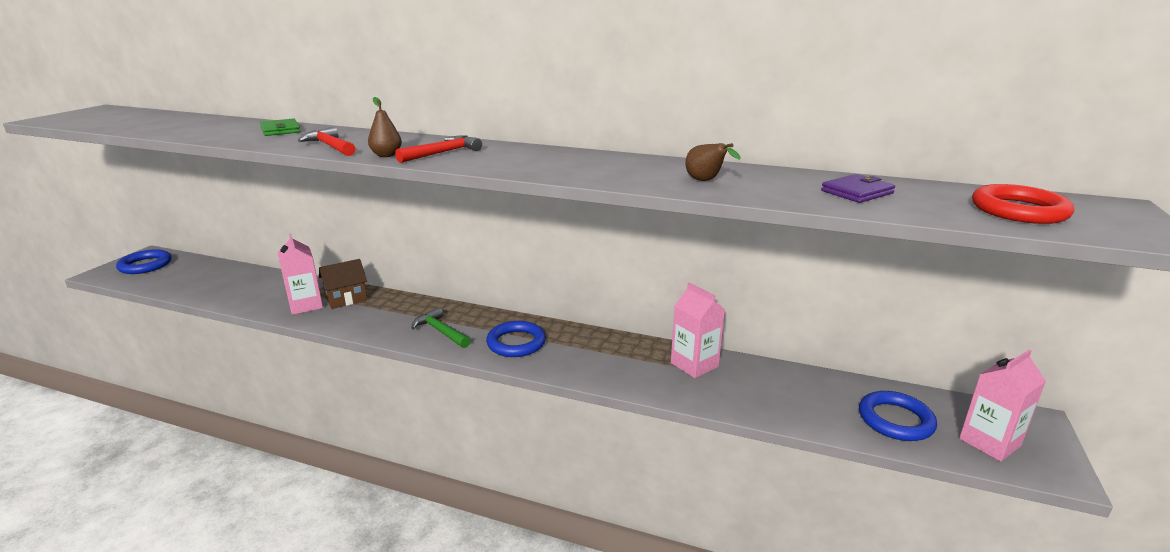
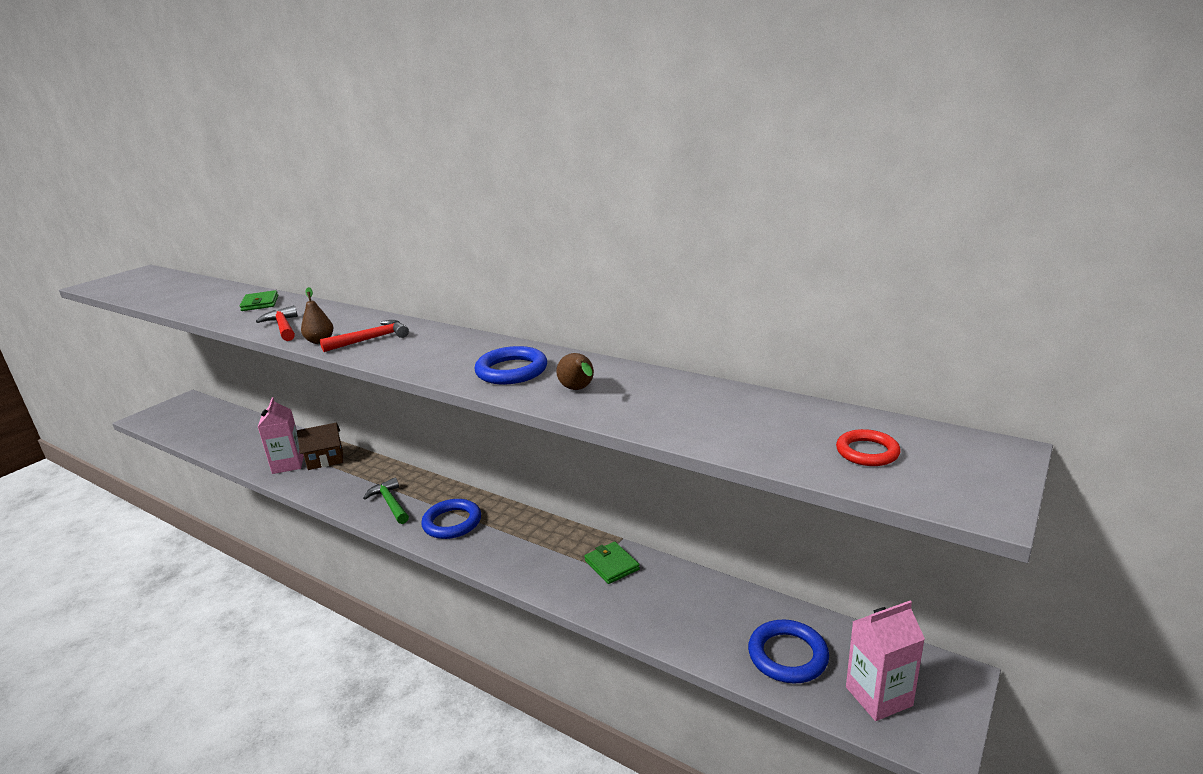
camera: 15 degrees right, 0 degrees up
blue ring [116,249,172,274] -> blue ring moved to [474,346,547,384]
pink carton [671,283,725,378] -> green wallet [584,542,640,584]
purple wallet [821,174,895,203] -> none
red ring [972,184,1074,224] -> red ring [836,429,901,466], size x0.63

